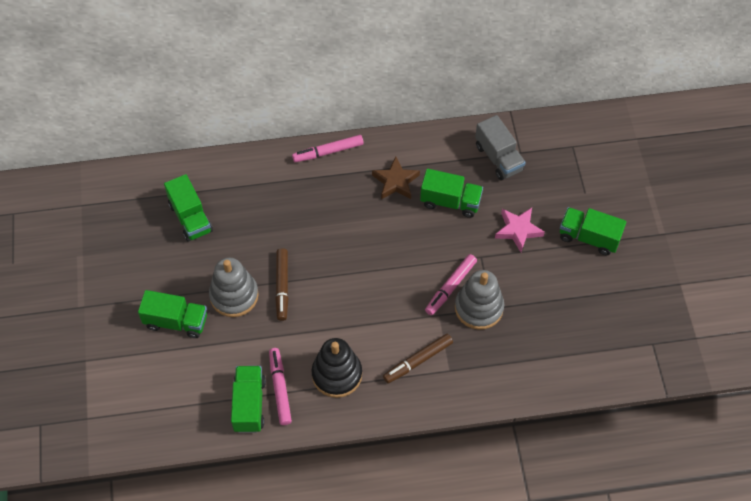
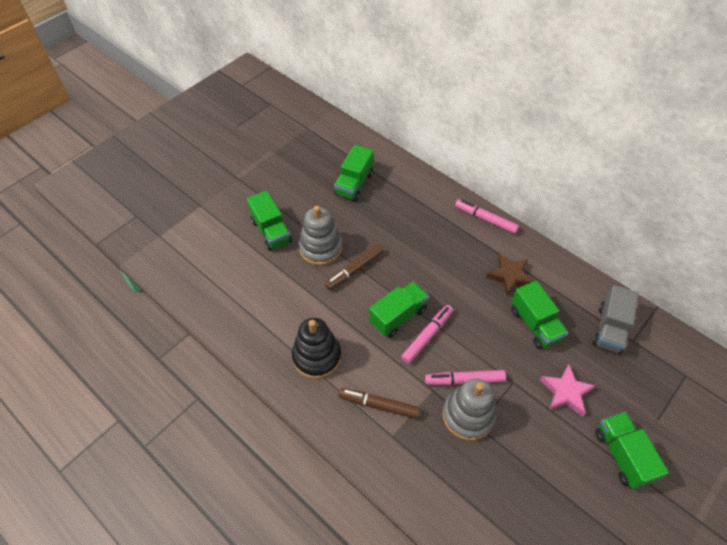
camera: 50 degrees right, 5 degrees down
green truck [231,366,266,433] -> green truck moved to [369,281,429,338]
pink marker [269,348,292,425] -> pink marker moved to [401,305,453,364]

